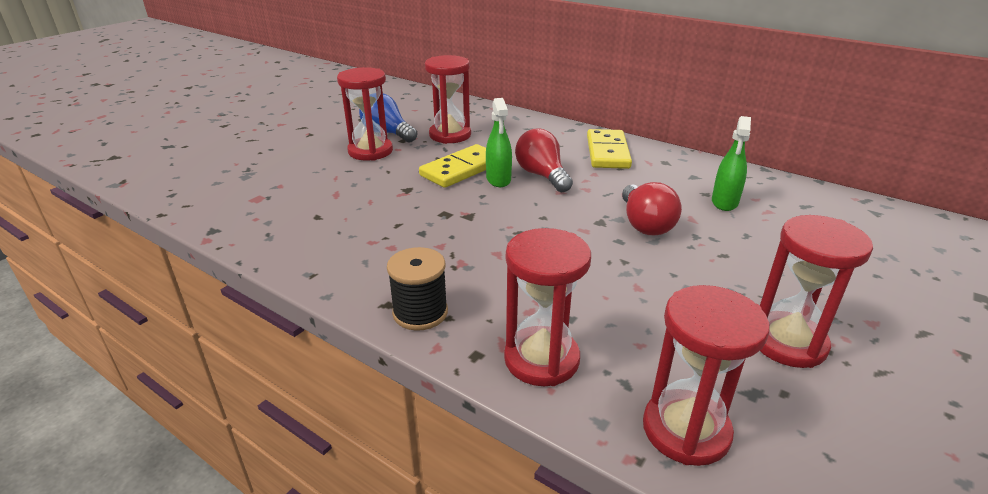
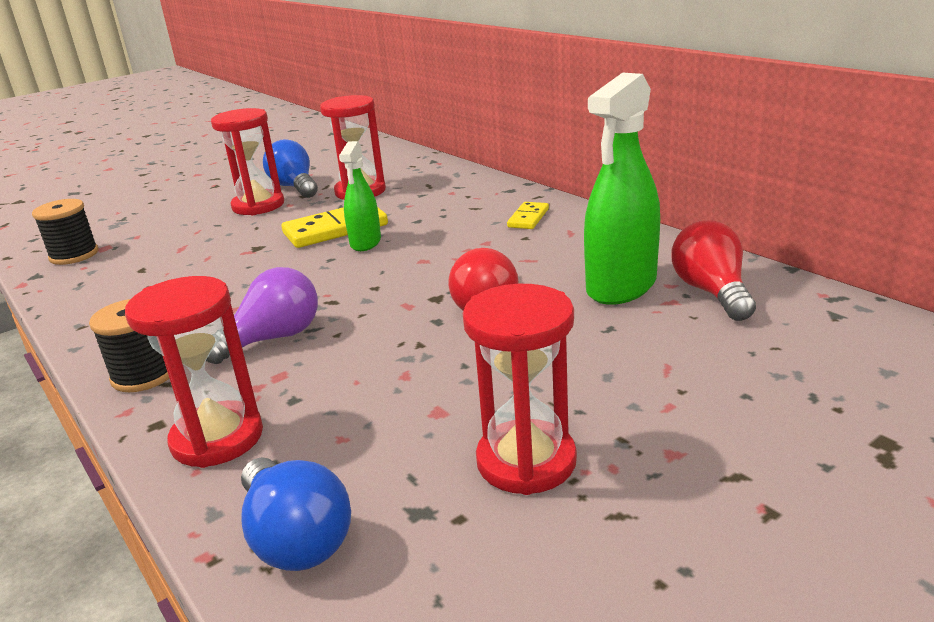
camera: 20 degrees right, 5 degrees down
red light bulb [515,129,573,192] -> red light bulb moved to [671,220,756,321]
yellow domino [587,129,632,169] -> yellow domino [507,202,549,229], size x0.55
red hourglass [643,285,770,466] -> blue light bulb [241,457,351,571]
green spray bottle [712,116,751,211] -> green spray bottle [584,73,660,305], size x1.70
none -> black spool [32,199,98,265]
none -> purple light bulb [206,267,318,364]

